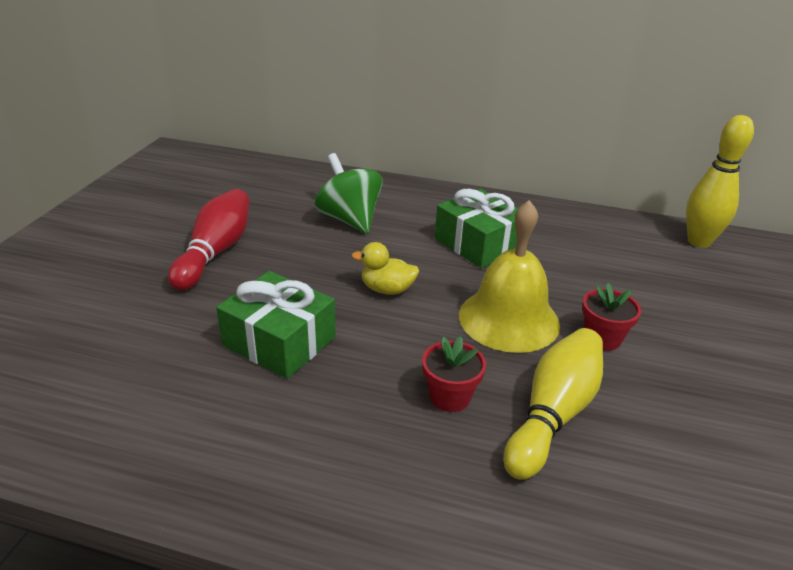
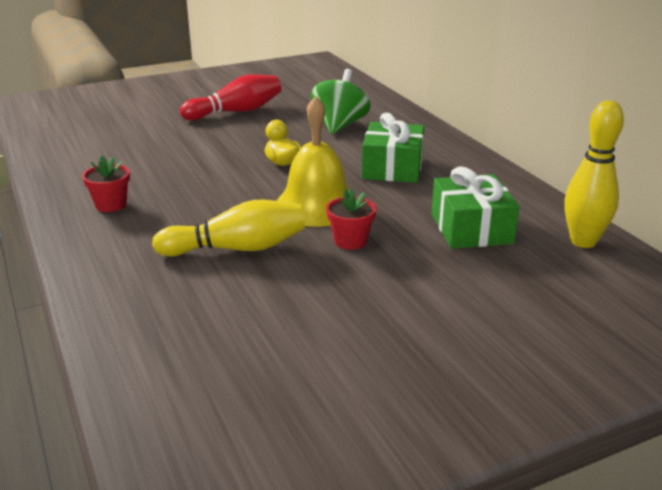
camera: 50 degrees right, 5 degrees down
green gift [216,271,336,379] -> green gift moved to [431,166,520,249]
red flower pot [422,336,486,412] -> red flower pot moved to [82,156,130,212]

